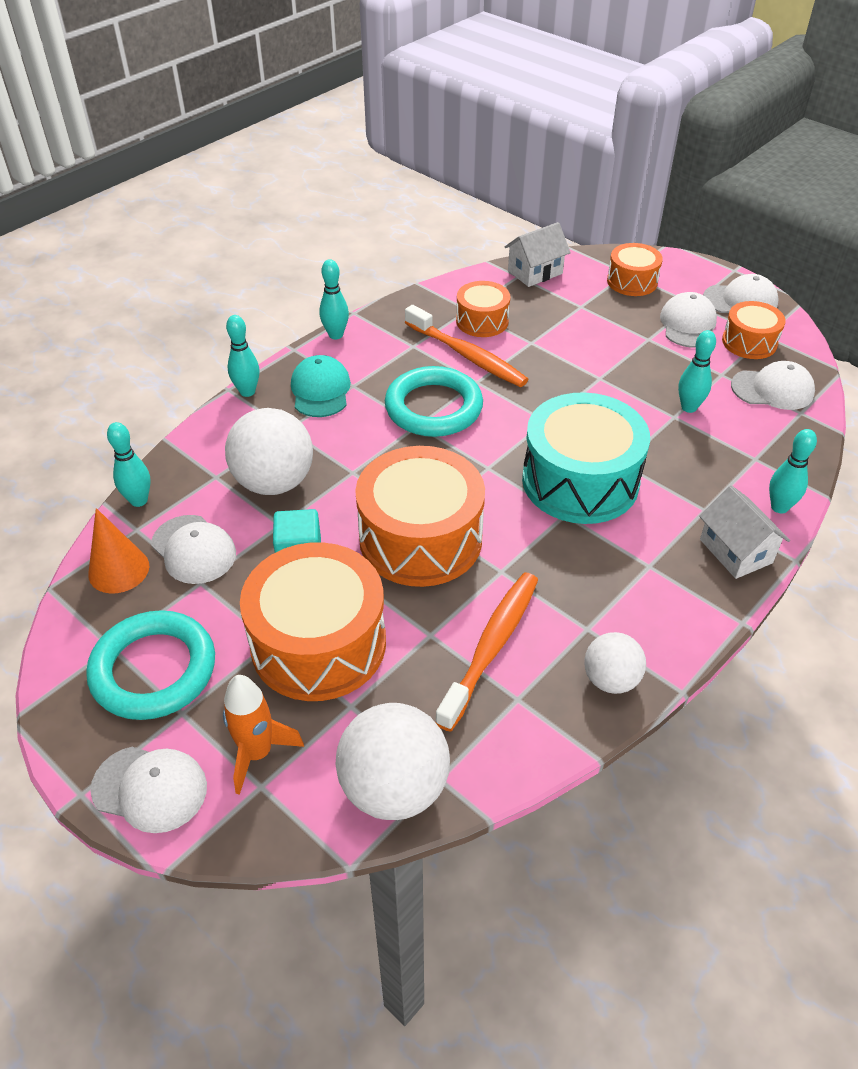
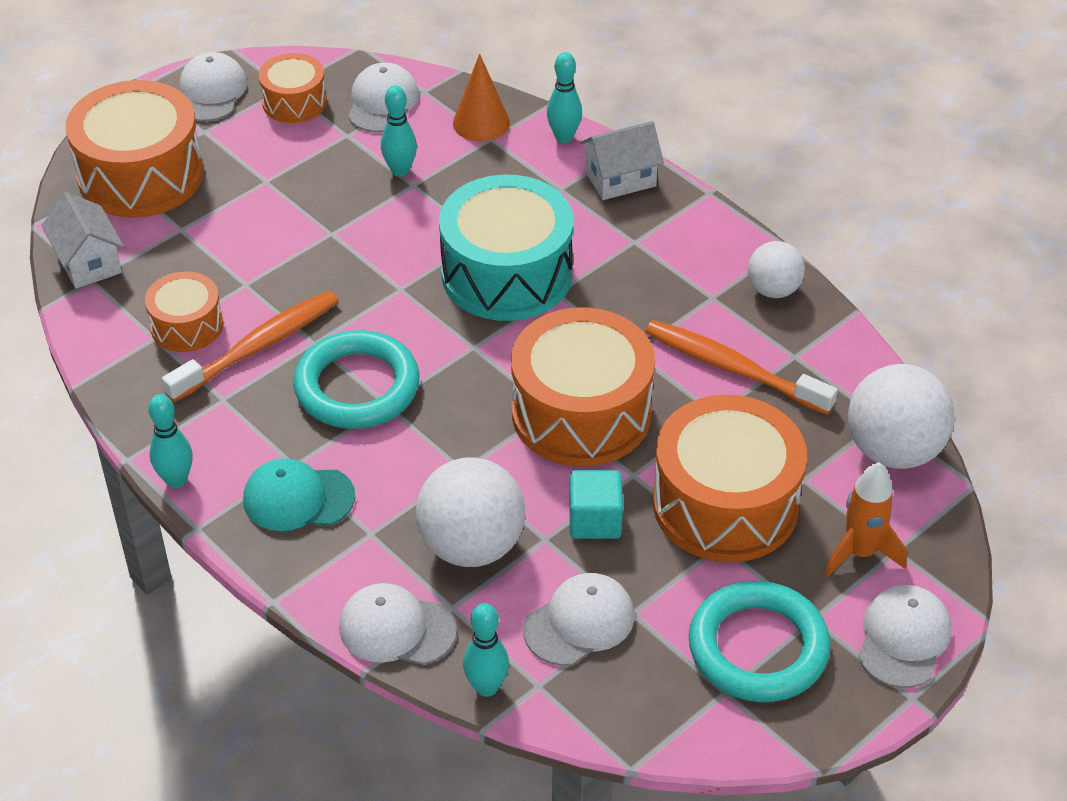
camera: 85 degrees left, 0 degrees up
orange cone [88,508,149,594] -> orange cone moved to [453,54,510,142]
turquoise bowling pin [226,315,260,397] -> none
orange drum [607,243,663,296] -> orange drum [66,80,204,218], size x1.86
white cap [660,292,717,348] -> white cap moved to [339,583,457,665]

